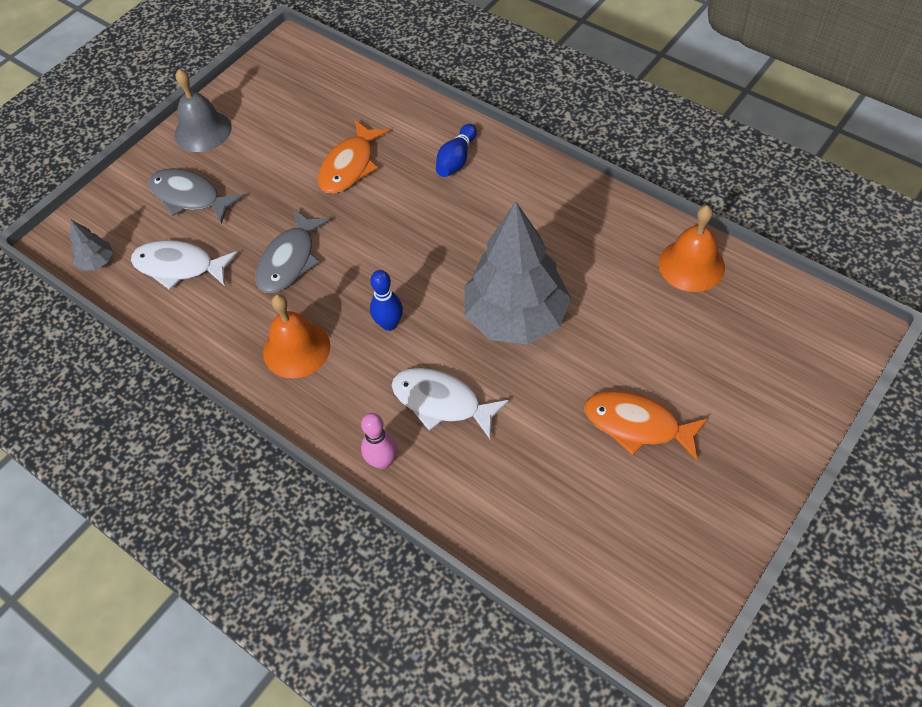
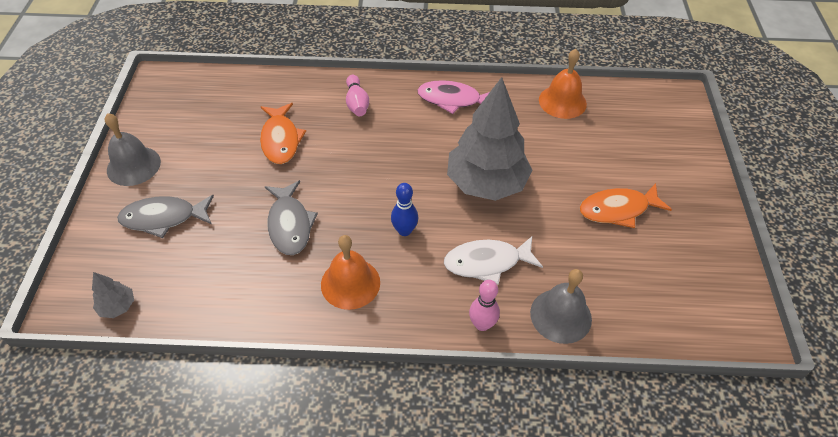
camera: 40 degrees left, 5 degrees down
white fish [131,240,238,290] -> none
blue bowling pin [436,124,477,177] -> pink bowling pin [346,75,369,116]
none -> pink fish [417,80,490,114]
none -> grey bell [530,269,592,344]

